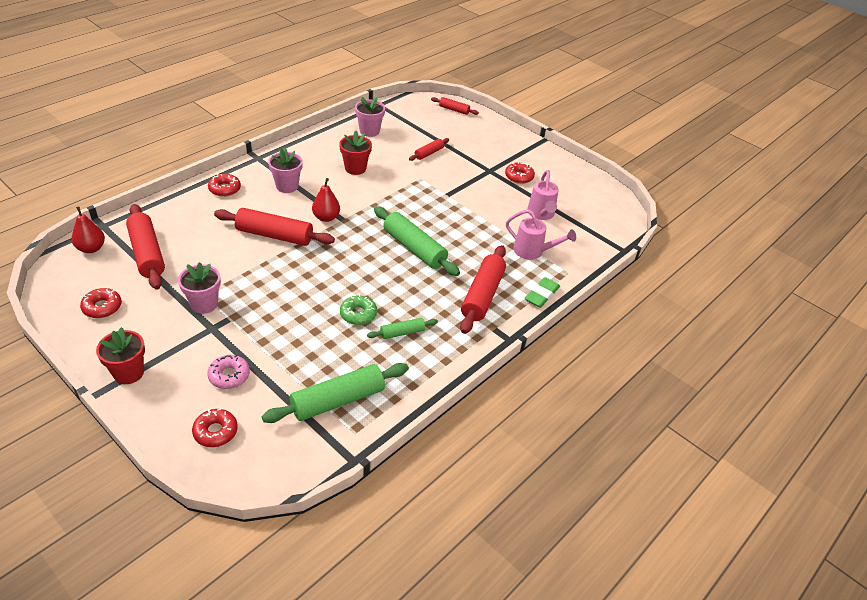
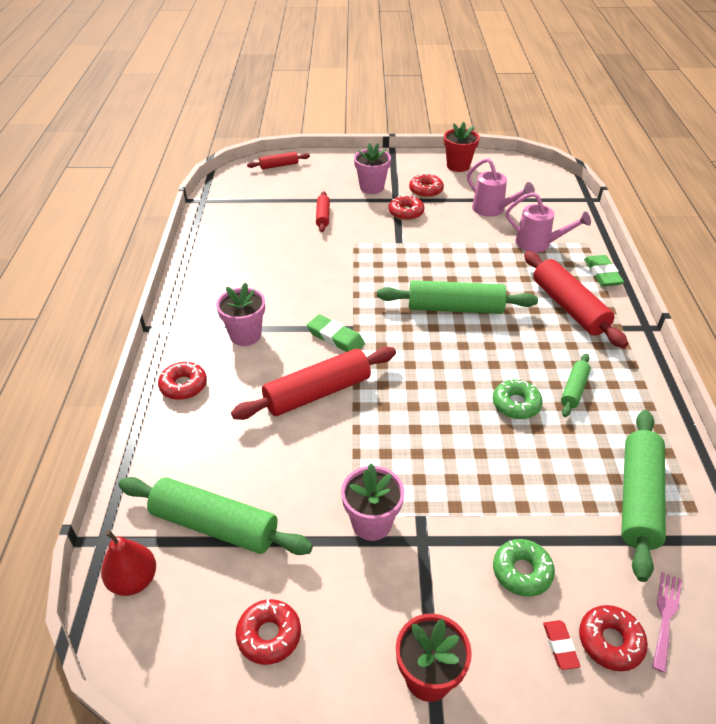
camera: 40 degrees left, 0 degrees up
red rolling pin [126,204,165,290] -> green rolling pin [118,477,313,555]
pink donut [207,355,250,389] -> green donut [493,539,555,597]
red pear [312,178,340,222] -> green eraser [307,314,365,352]
red flower pot [339,131,372,175] -> red flower pot moved to [444,122,480,172]
pink flower pot [355,97,385,137] -> pink flower pot moved to [354,143,391,194]
pink watering can [506,209,576,260] -> pink watering can turned 45 degrees clockwise [506,192,591,252]
none -> red donut [388,195,424,220]
none -> red eraser [543,620,580,670]
none -> pink fork [652,572,682,673]

